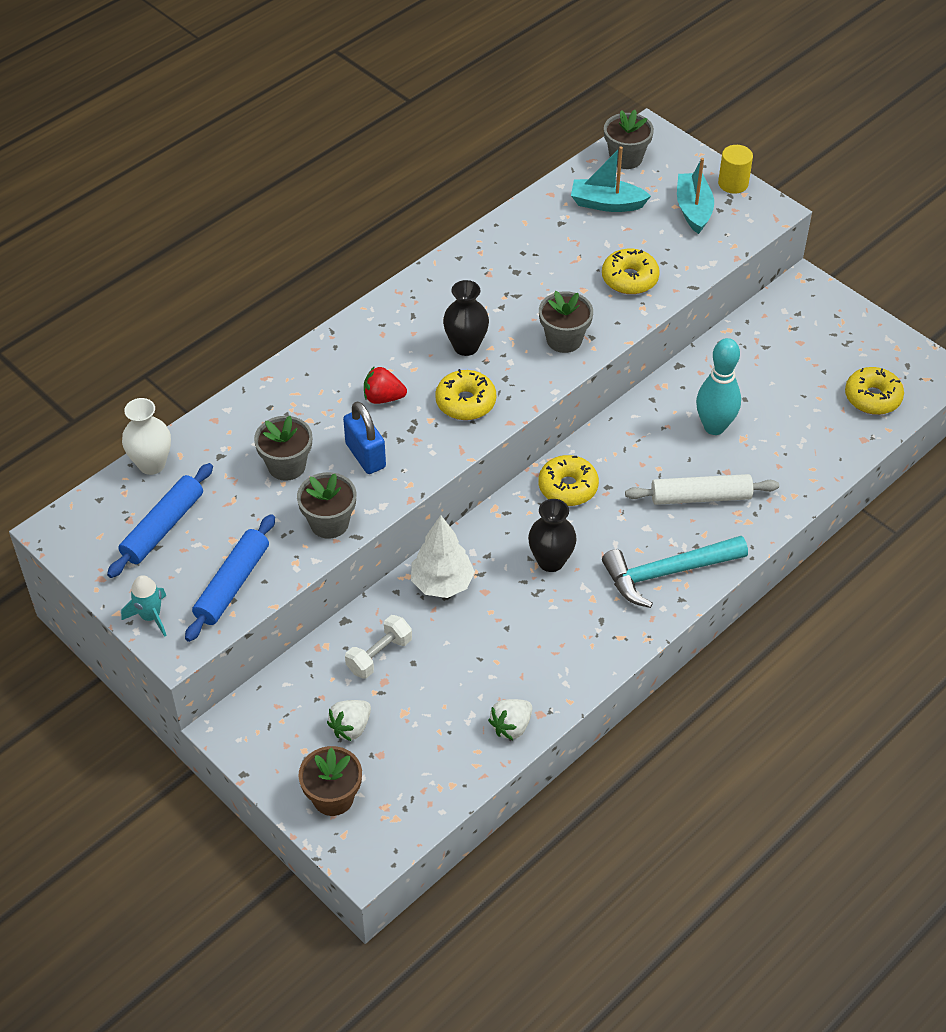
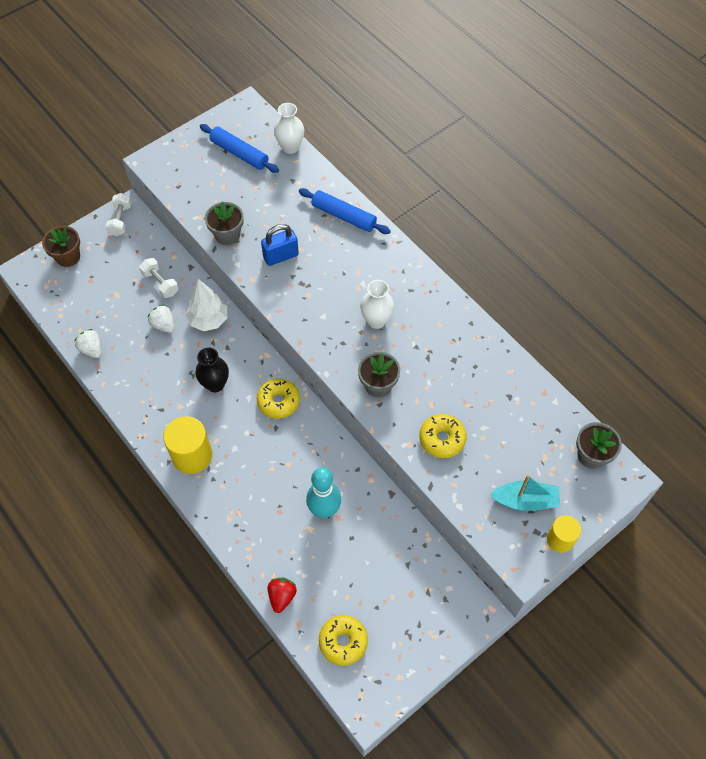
camera: 95 degrees right, 10 degrees up
turquoise rocket [121,575,167,637] -> none
blue rolling pin [185,514,275,642] -> blue rolling pin moved to [299,188,391,234]
grey flower pot [254,416,312,481] -> none
white strawberry [327,700,371,741] -> white strawberry moved to [148,304,175,333]
red strawberry [364,366,407,404] -> red strawberry moved to [268,578,297,613]
yellow donut [435,369,496,420] -> none
black vase [443,280,489,356] -> white vase [360,280,394,329]
turquoise boat [571,146,651,212] -> none
turquoise hammer [602,536,748,608] -> yellow cylinder [163,416,212,474]
white rolling pin [625,474,779,505] -> none
none -> white dumbbell [106,193,132,236]

